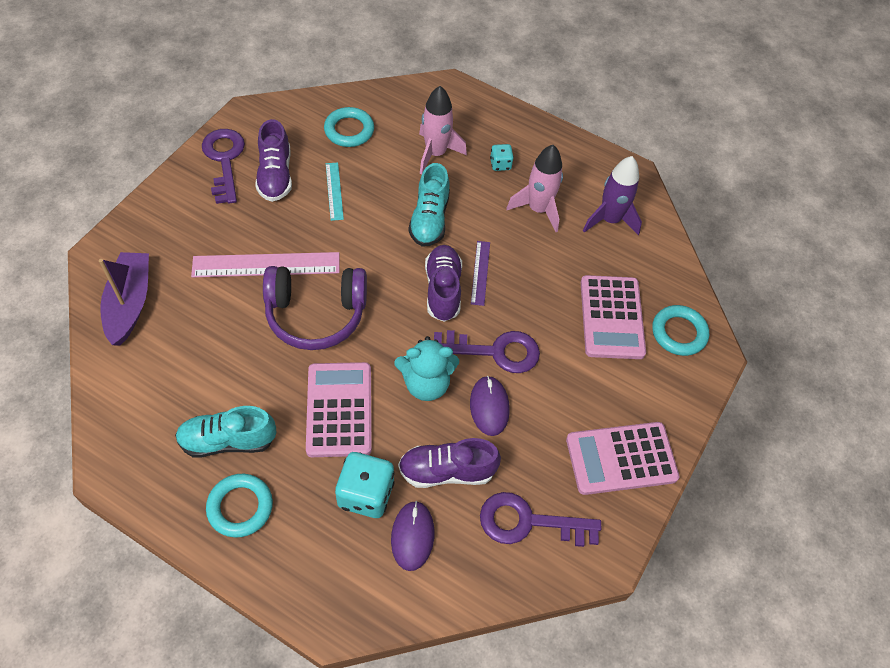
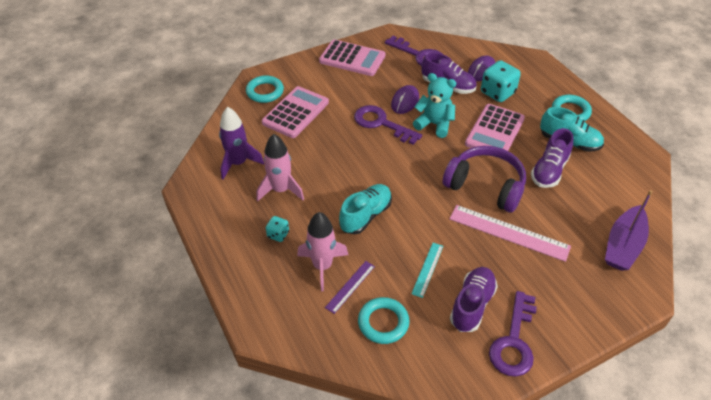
camera: 145 degrees left, 10 degrees down
purple shoe [425,245,462,322] -> purple shoe moved to [531,128,573,188]
purple ruler [471,241,490,306] -> purple ruler moved to [325,261,375,314]

